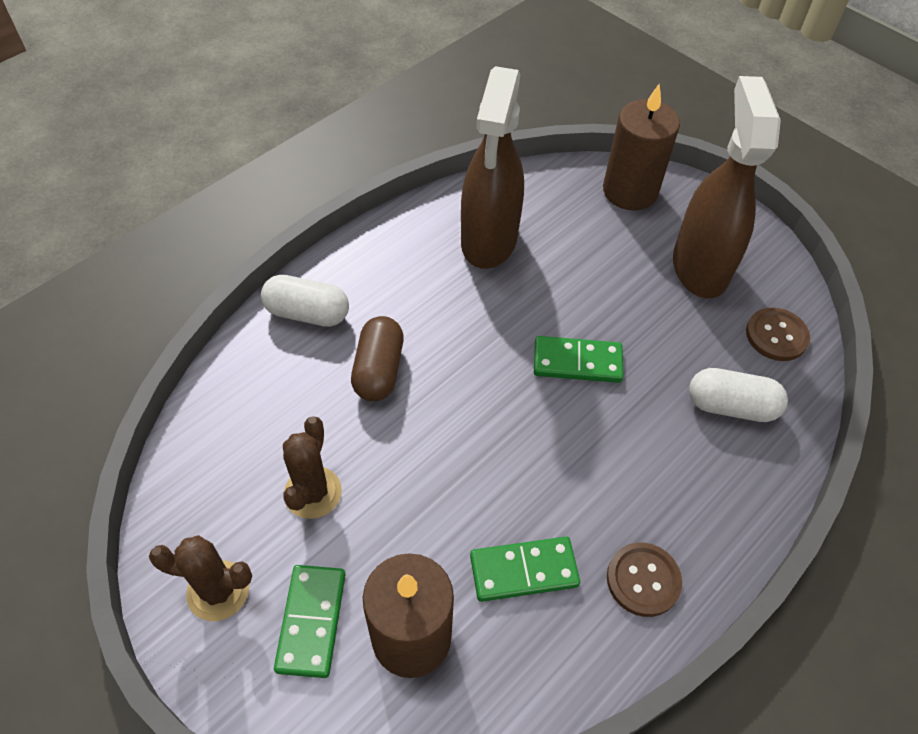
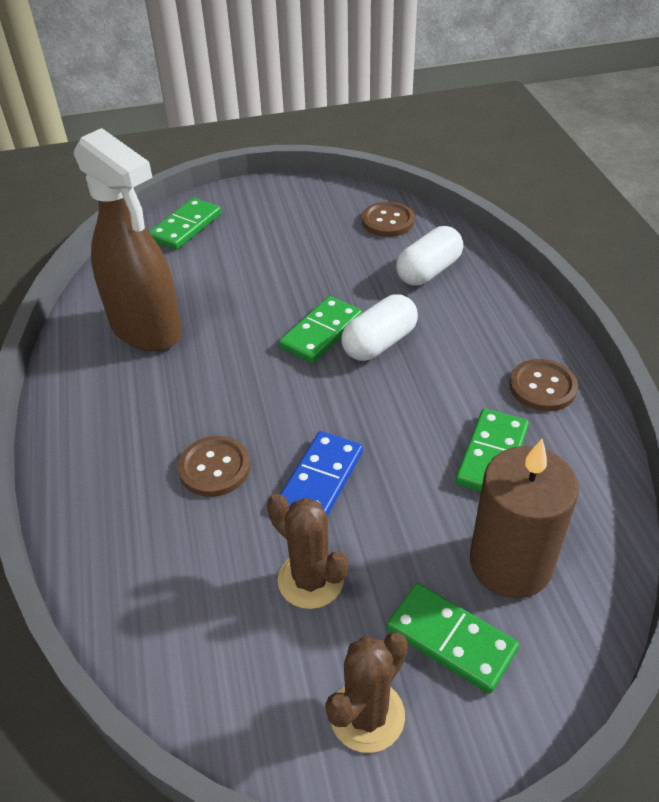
camera: 55 degrees left, 10 degrees down
white capsule [261,275,349,327] -> white capsule moved to [342,295,418,361]
brown capsule [351,316,404,401] -> brown button [178,436,250,497]
brown candle [603,84,680,210] -> green domino [149,198,221,250]
brown spray bottle [673,76,781,299] -> none
none -> blue domino [280,431,363,516]

